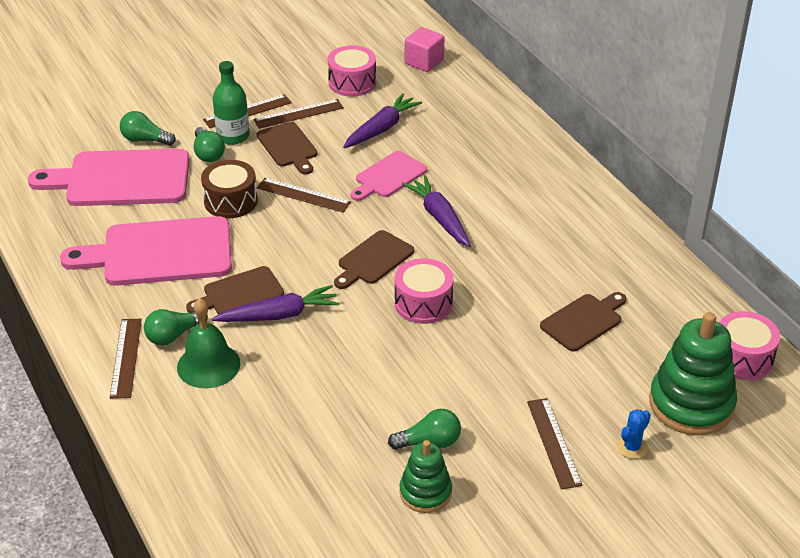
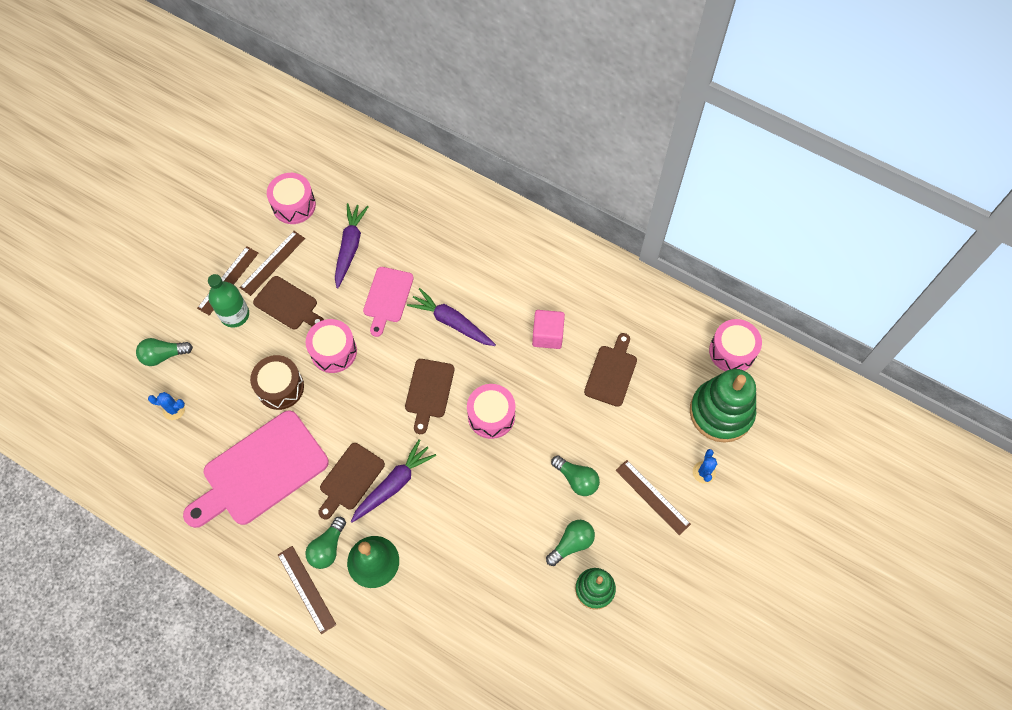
camera: 30 degrees left, 25 degrees up
pink cutting board [28,149,190,206] -> blue cactus [148,392,185,420]
green light bulb [194,127,225,162] -> green light bulb moved to [551,456,600,496]
brown ruler [257,178,351,213] -> pink drum [306,319,357,373]
pink cube [405,27,444,72] -> pink cube moved to [532,310,565,349]

